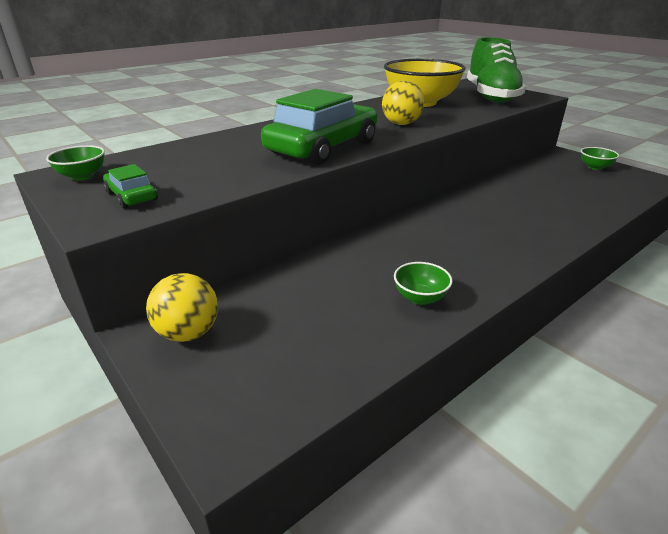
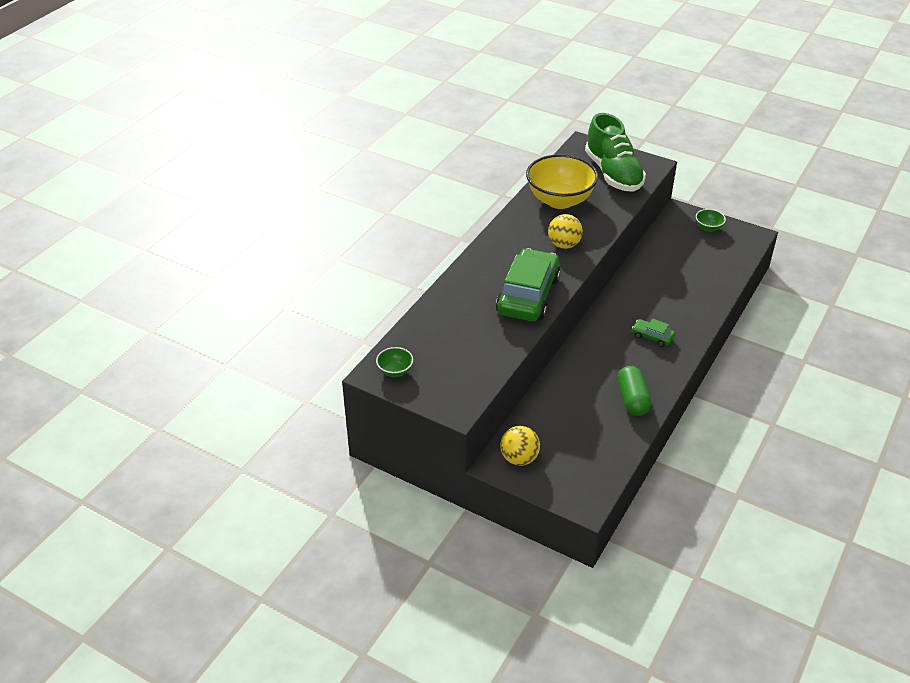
camera: 20 degrees left, 10 degrees up
green car [103,164,158,208] -> green car moved to [632,319,675,347]
green bowl [394,262,453,305] -> green capsule [617,366,651,416]

